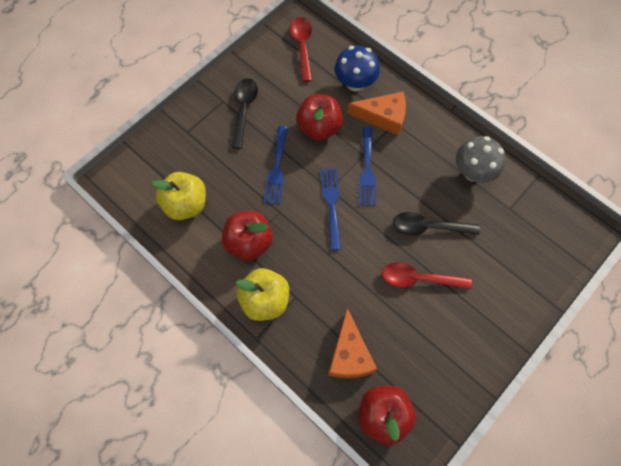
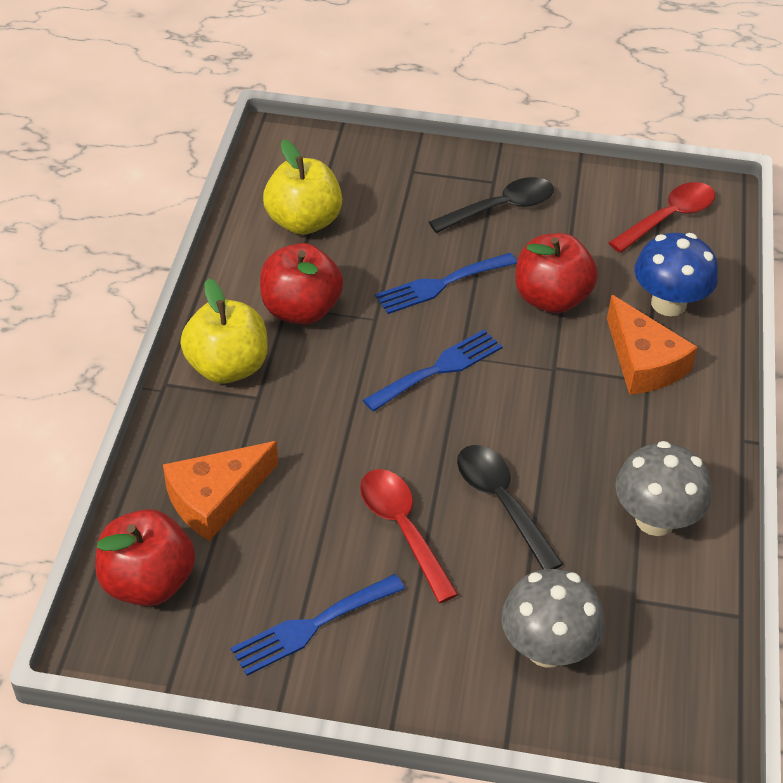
camera: 55 degrees right, 20 degrees down
blue fork [359,127,376,206] -> blue fork moved to [231,574,405,676]
none -> grey mushroom [501,569,604,668]

